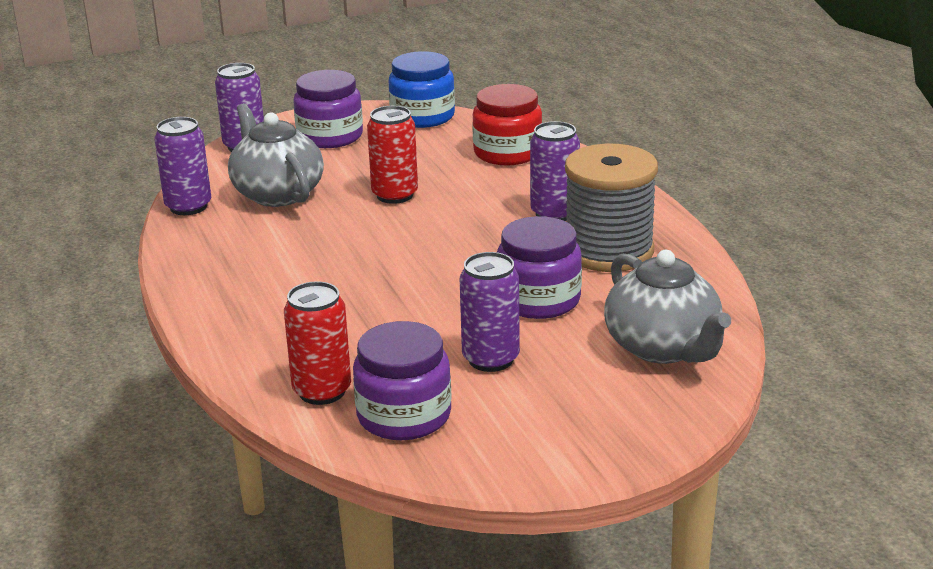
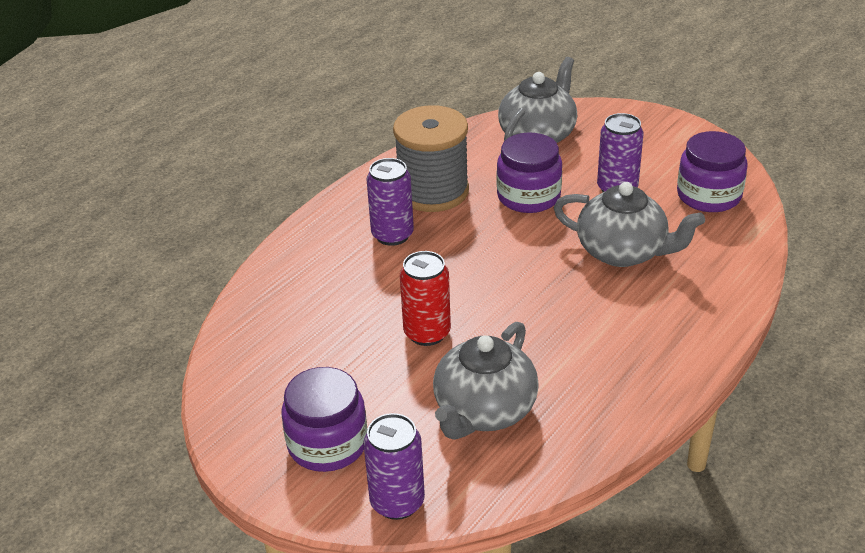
camera: 120 degrees left, 10 degrees up
purple can [154,117,211,215] -> none
red can [284,281,351,405] -> none
blue jar [389,51,455,128] -> none
red jar [472,84,543,165] -> none
none -> grey teapot [554,182,705,267]

